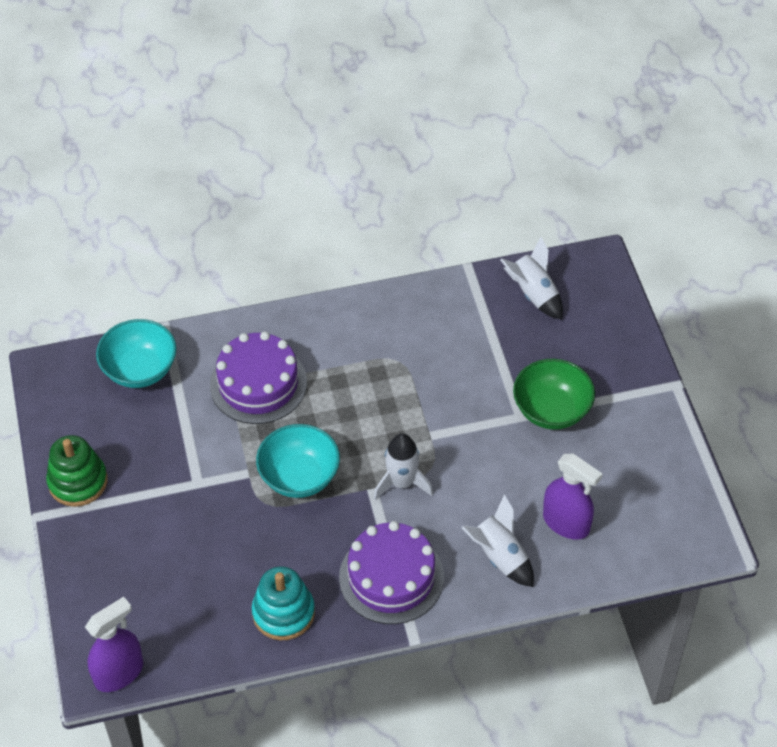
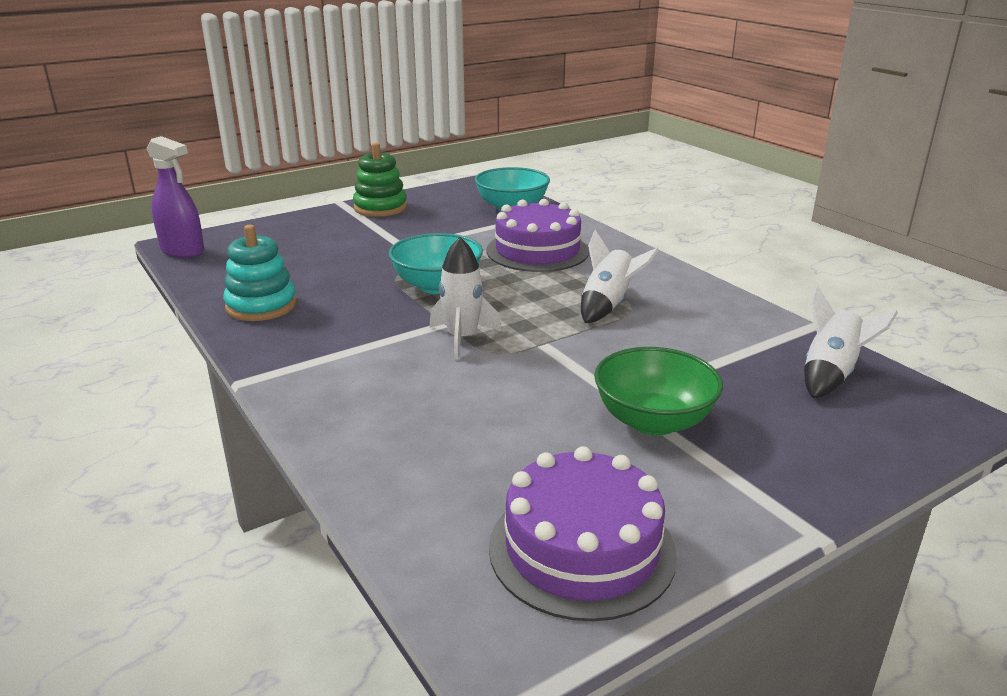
camera: 70 degrees right, 25 degrees down
purple cake [339,521,444,624] -> purple cake moved to [489,446,677,622]
white rocket [461,494,534,587] -> white rocket moved to [581,230,659,323]
purple spray bottle [543,454,603,540] -> none

